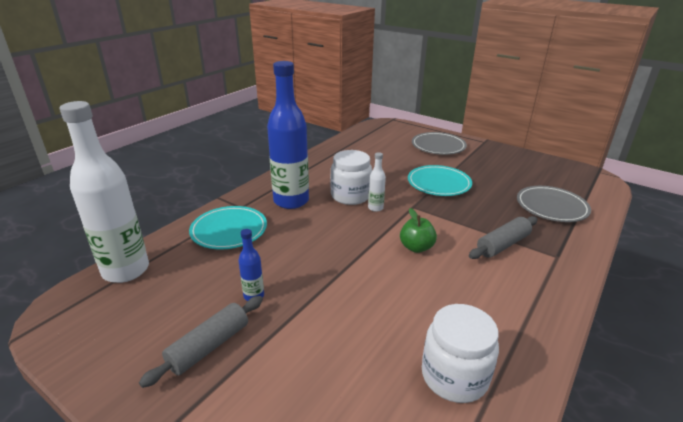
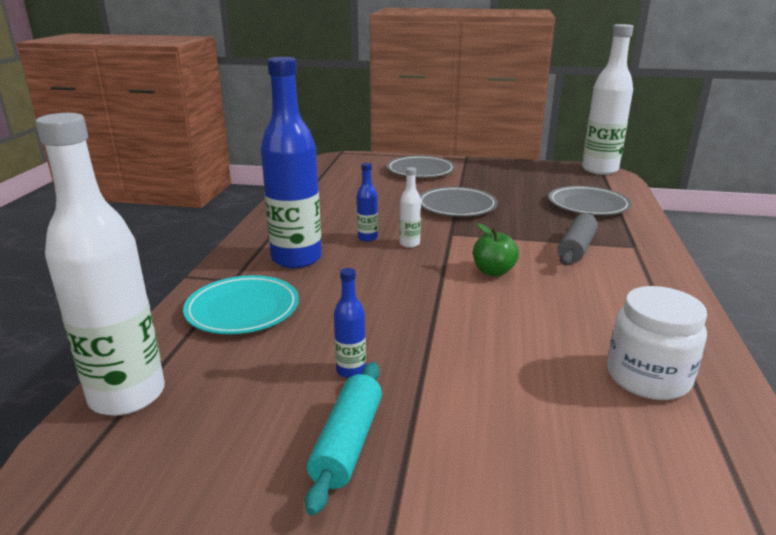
camera: 25 degrees left, 5 degrees down
grey rolling pin [139,296,263,388] -> turquoise rolling pin [305,362,382,516]
white jar [331,150,372,205] -> blue bottle [357,163,378,242]
turquoise plate [408,165,472,196] -> grey plate [420,187,498,217]
none -> white bottle [582,24,633,175]

